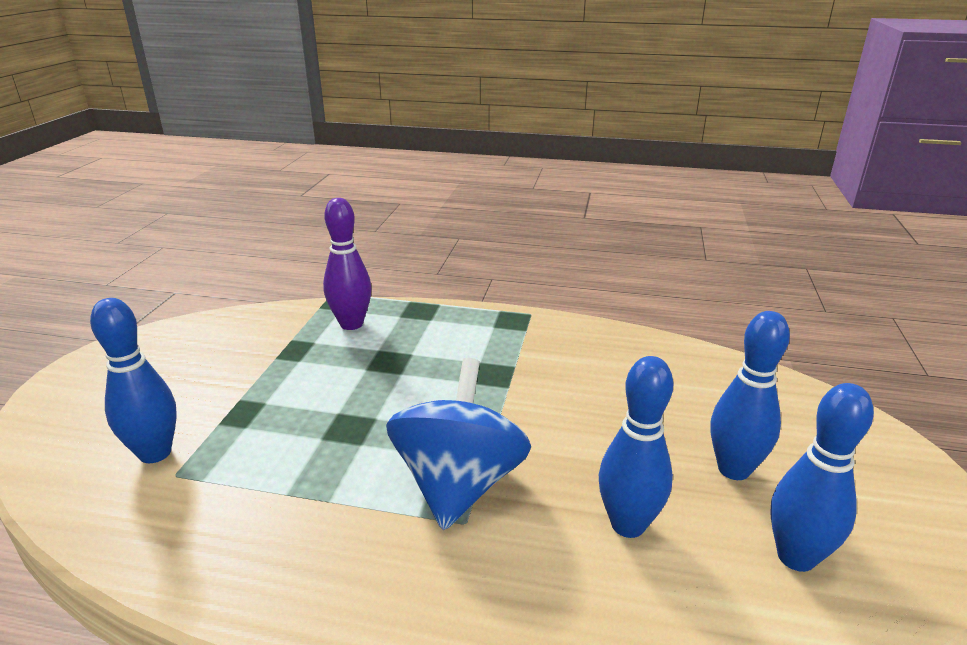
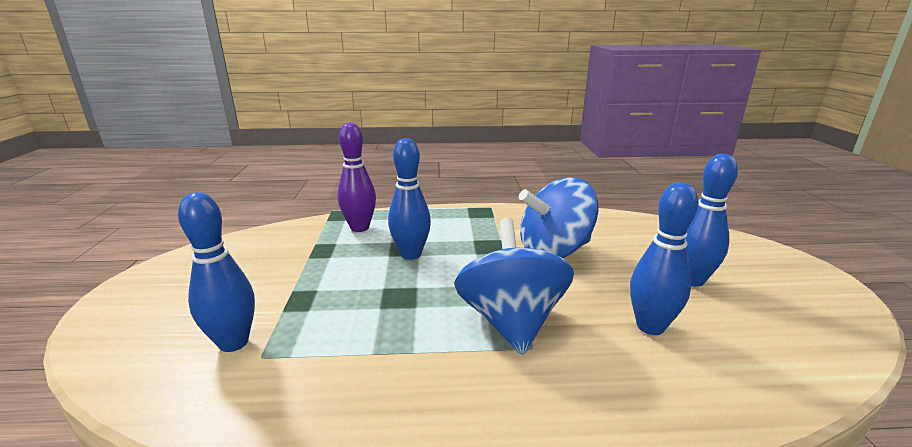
camera: 15 degrees left, 5 degrees down
blue bowling pin [770,383,874,572] -> blue bowling pin moved to [388,138,431,260]
none -> blue spinning top [519,178,599,258]

